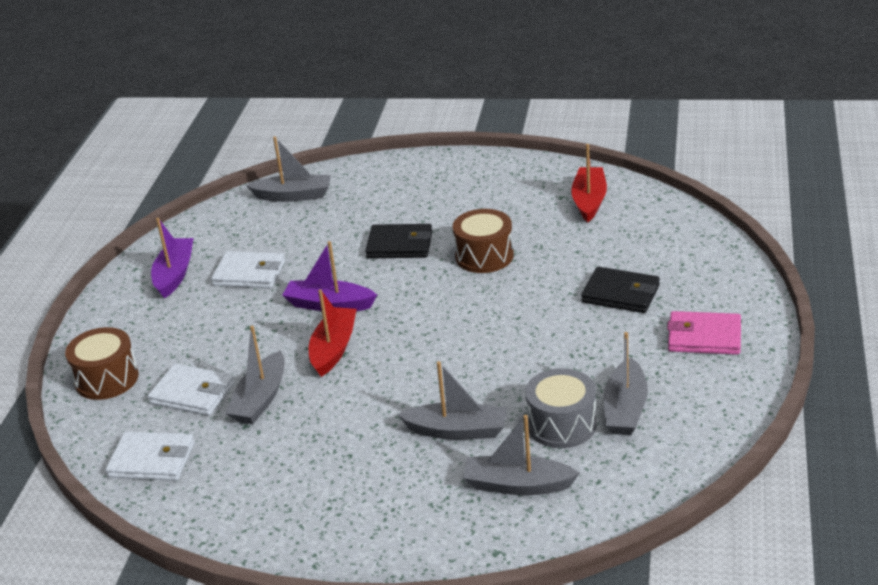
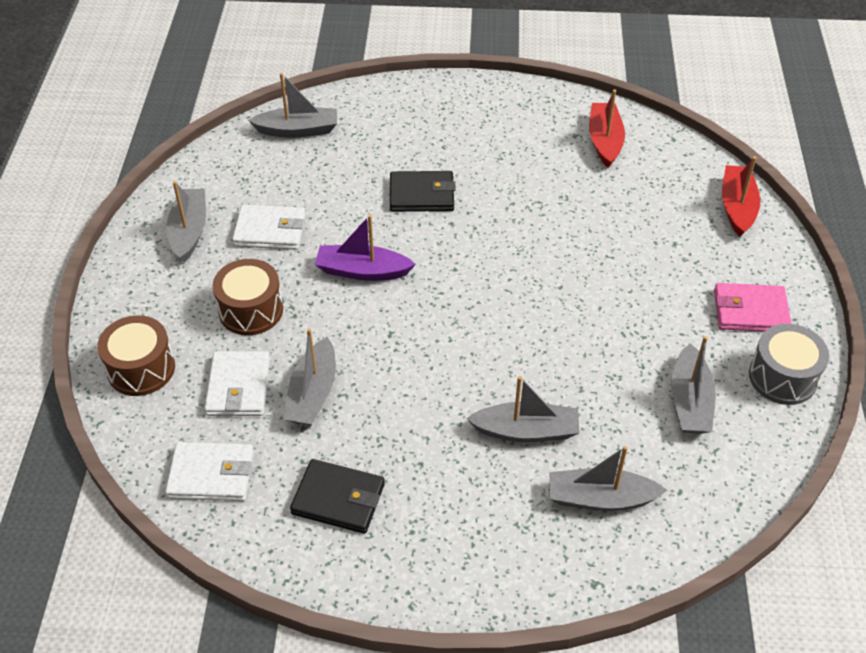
camera: 10 degrees left, 15 degrees up
white wallet [148,363,235,416] -> white wallet turned 75 degrees clockwise [204,351,270,416]
purple boat [151,218,194,298] -> grey boat [166,181,206,262]
red boat [309,289,357,377] -> red boat moved to [722,156,760,237]
brown drum [453,209,514,273] -> brown drum moved to [213,259,283,335]
grey drum [525,368,597,448] -> grey drum moved to [749,324,829,405]
black wallet [581,267,660,313] -> black wallet moved to [290,459,385,534]

